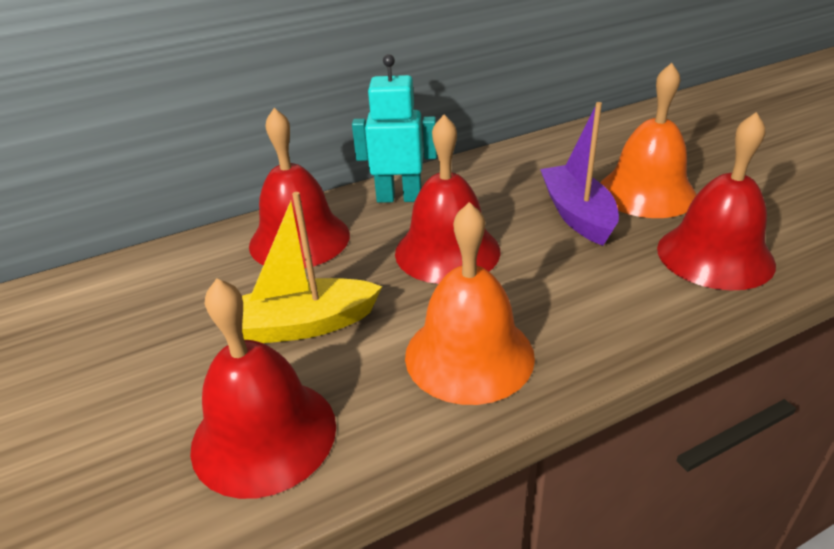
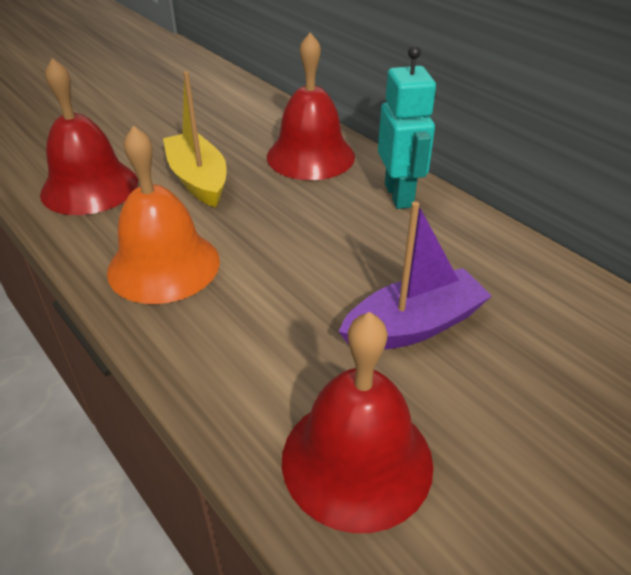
camera: 75 degrees right, 5 degrees up
red bell [395,115,501,284] -> none
orange bell [600,63,697,218] -> none

